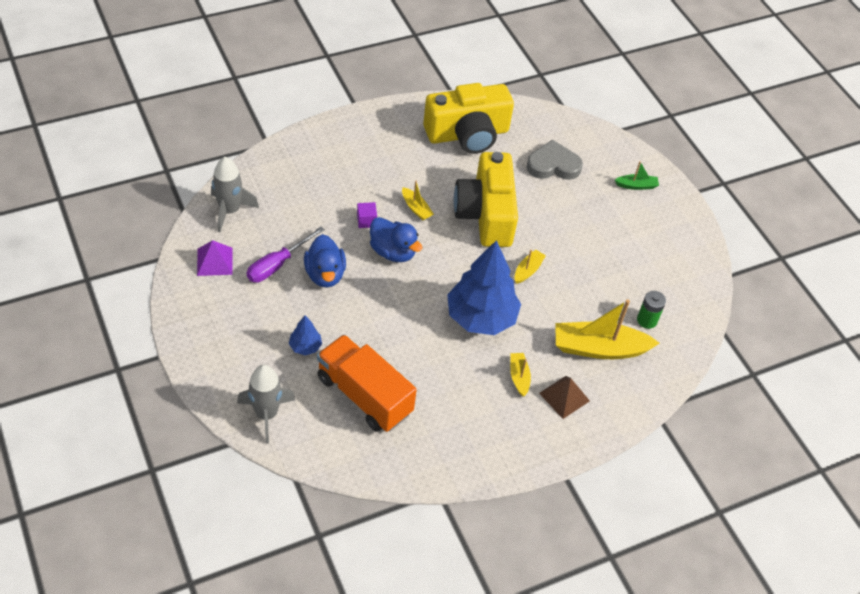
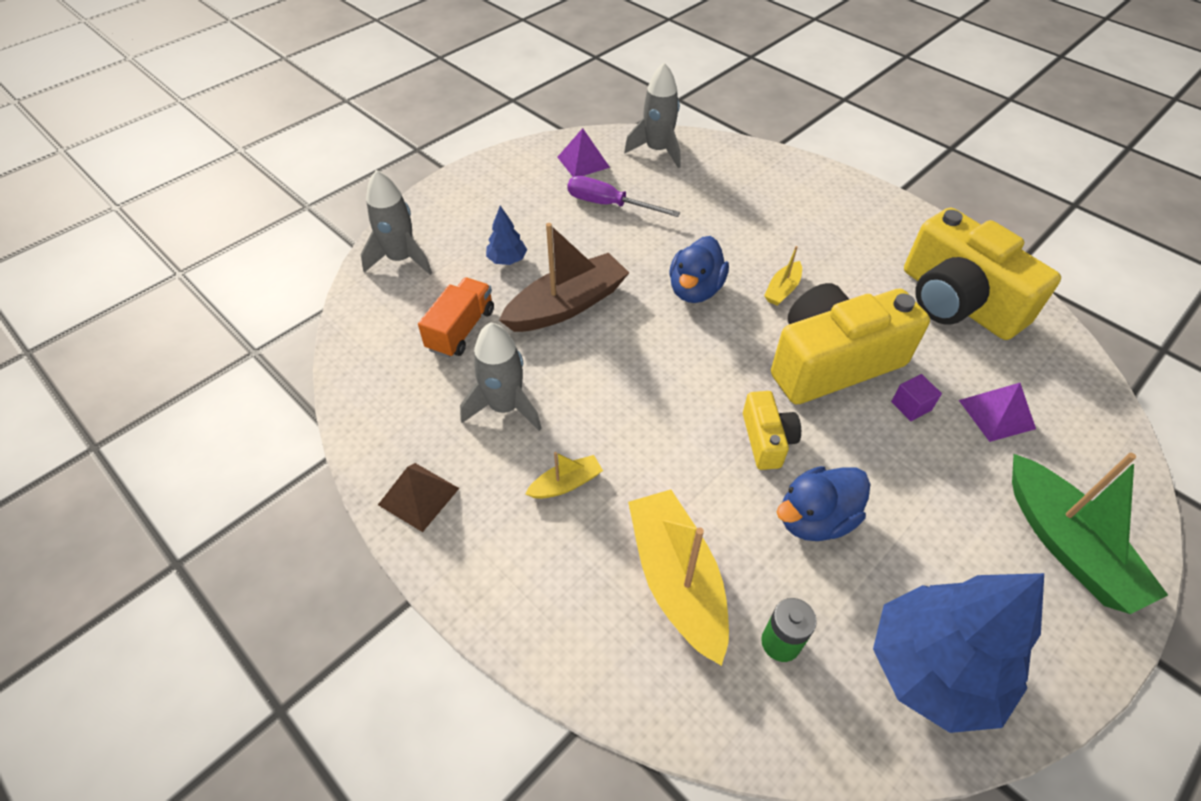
camera: 75 degrees right, 0 degrees up
blue duck [304,234,346,287] -> blue duck moved to [777,466,870,541]
orange truck [317,334,417,432] -> orange truck [418,278,494,358], size x0.63
purple cube [357,202,377,228] -> purple cube moved to [891,374,942,421]
blue tree [447,240,521,335] -> blue tree moved to [873,573,1044,733]
yellow boat [515,250,546,284] -> yellow camera [743,391,801,470]
grey heart [526,140,583,180] -> purple pyramid [959,383,1036,442]
brown pyramid [539,376,590,419] -> brown pyramid moved to [378,463,459,532]
green boat [615,161,659,190] -> green boat [1012,453,1168,614], size x2.09
none -> grey rocket [460,322,542,431]
none -> brown boat [499,223,629,332]

